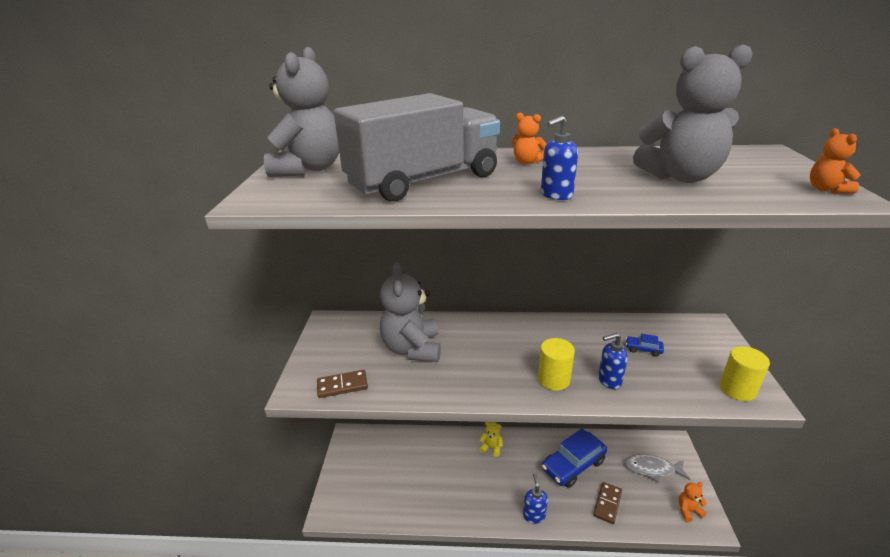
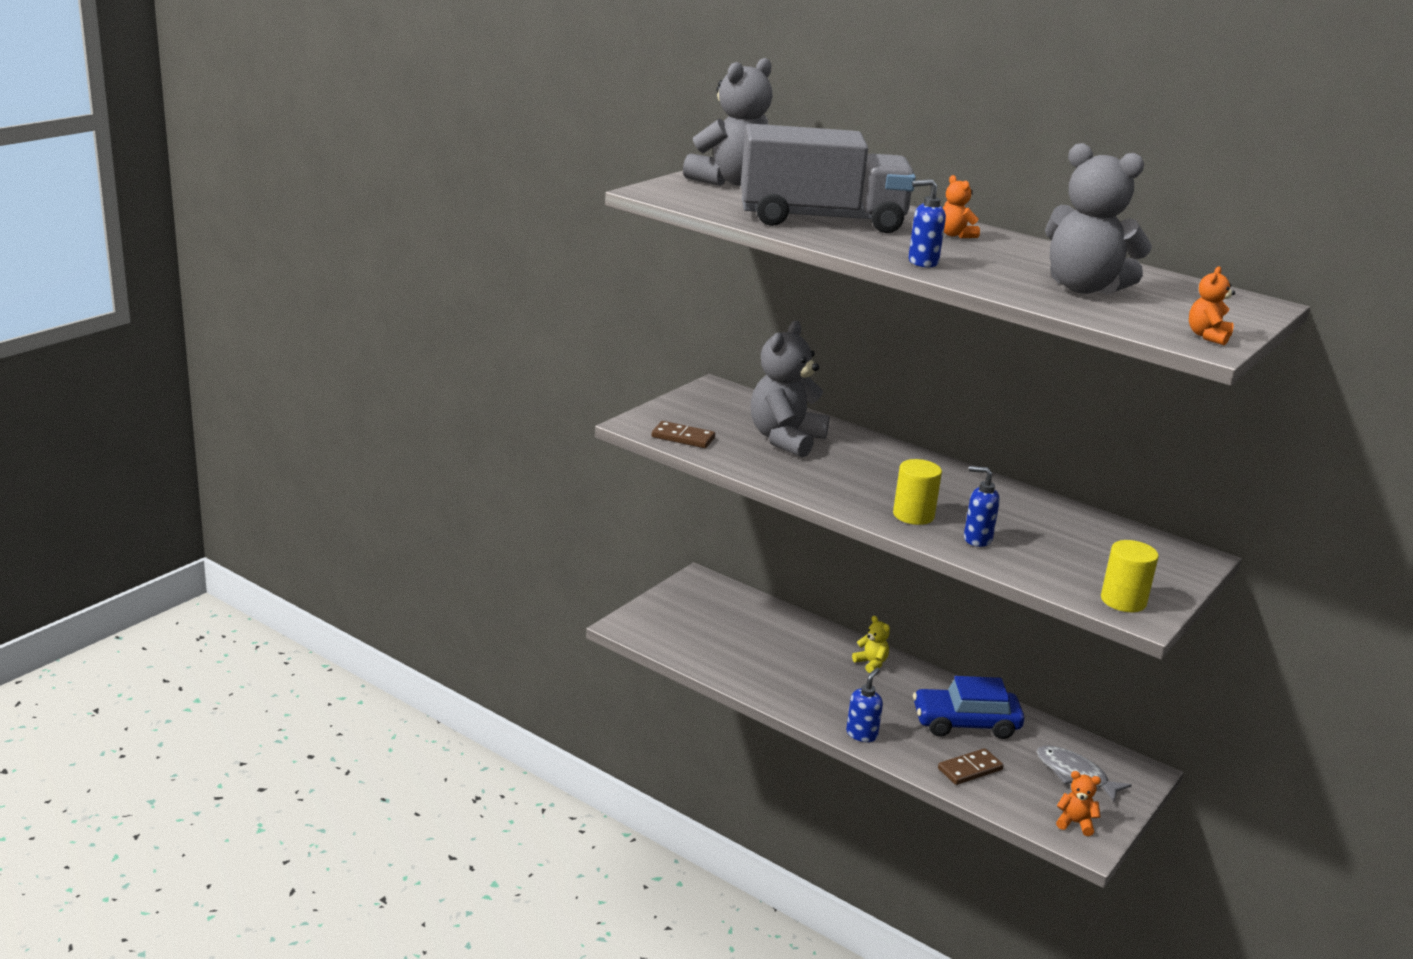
camera: 30 degrees right, 5 degrees down
blue car [626,334,664,356] -> none

